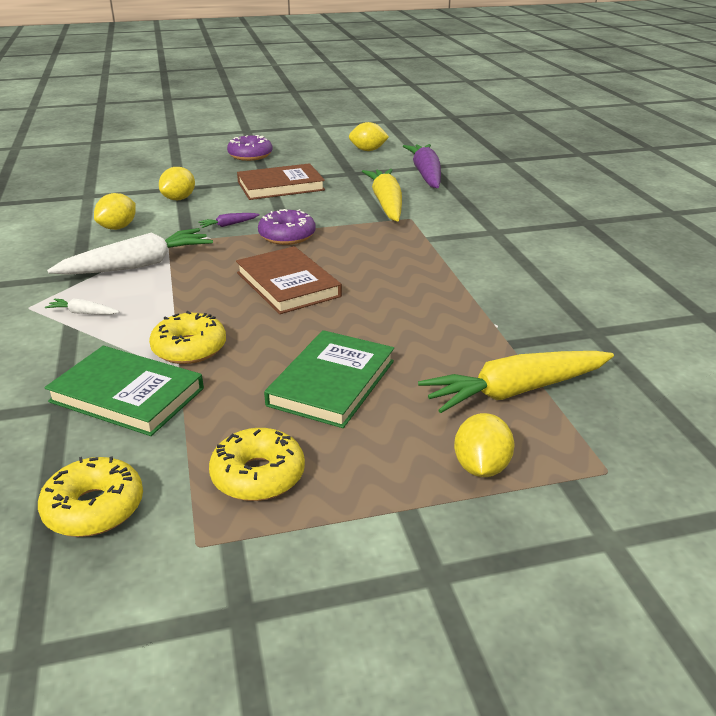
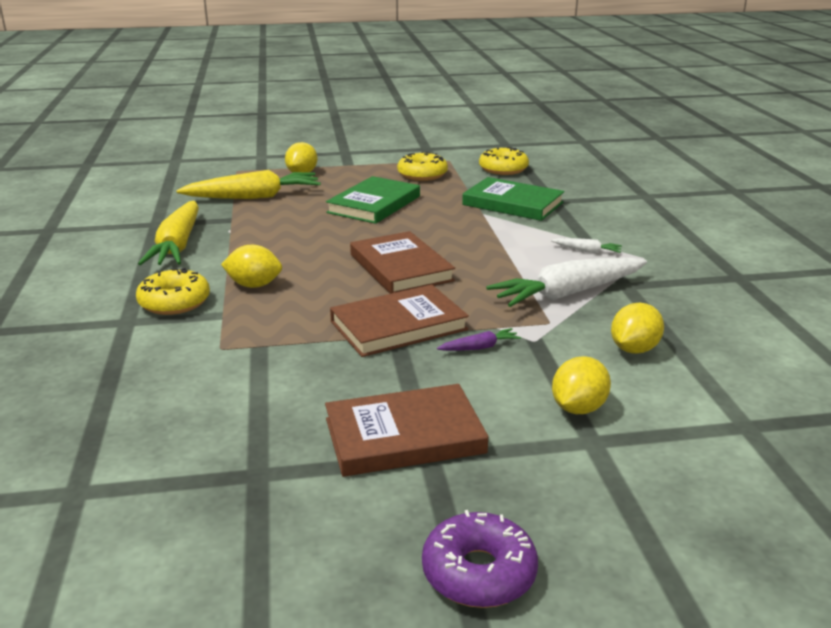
camera: 175 degrees left, 5 degrees down
yellow donut [149,311,226,364] -> yellow donut moved to [136,268,210,315]
purple donut [258,209,316,245] -> brown book [330,285,469,357]
yellow lemon [349,122,389,151] -> yellow lemon moved to [221,245,282,288]
yellow carrot [362,169,402,221] -> yellow carrot moved to [138,201,199,265]
purple carrot [403,144,441,188] -> none

